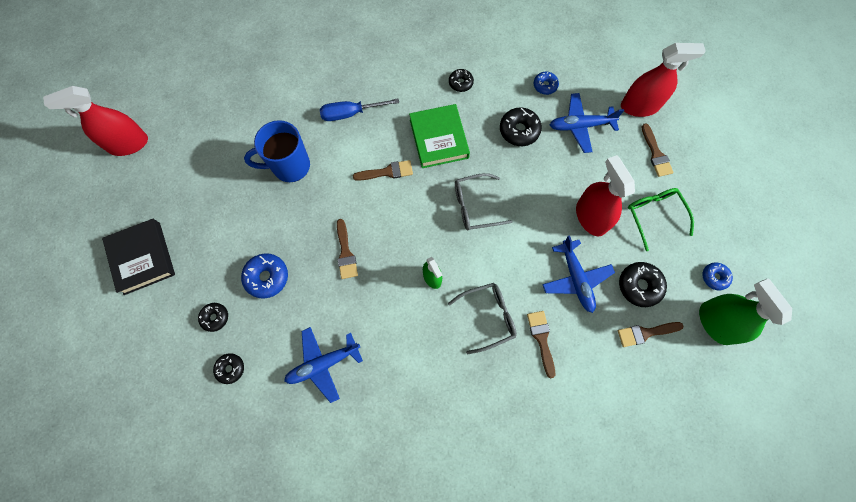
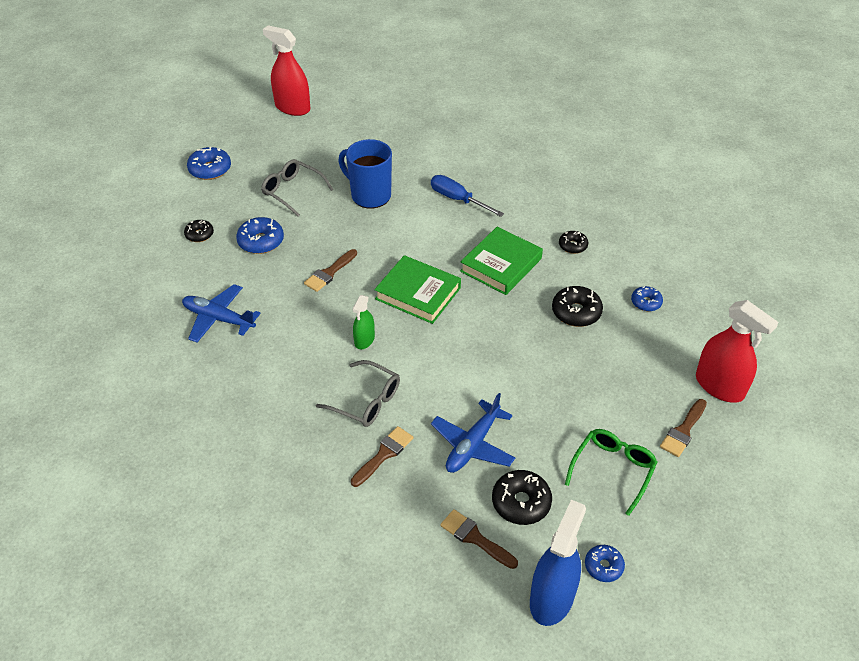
camera: 50 degrees right, 25 degrees down
black book [102,219,175,295] -> blue donut [187,147,231,180]
black donut [213,353,244,384] -> none
brown brush [353,160,413,181] -> none
grey glasses [455,173,513,230] -> grey glasses moved to [261,159,333,216]
blue plane [550,93,624,153] -> none
red spray bottle [576,155,635,236] -> none
green spray bottle [699,278,792,345] -> blue spray bottle [530,500,586,626]
none -> green book [374,255,461,324]

